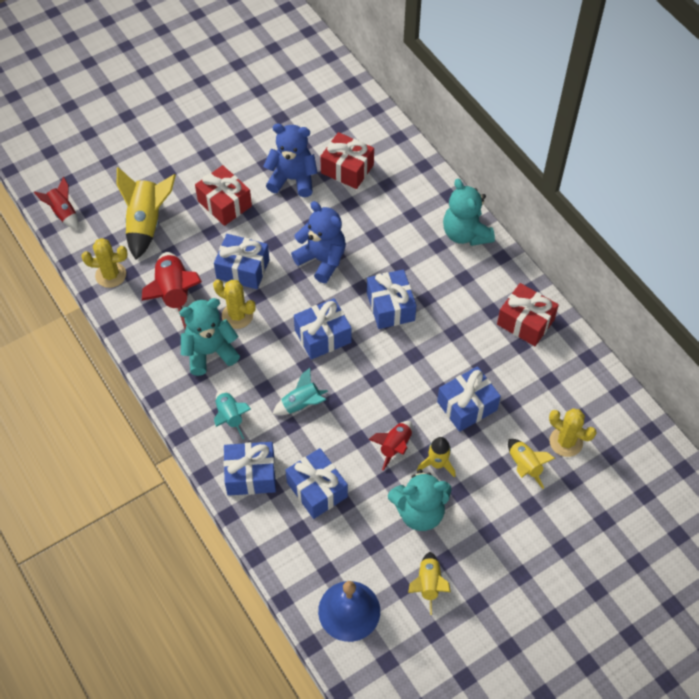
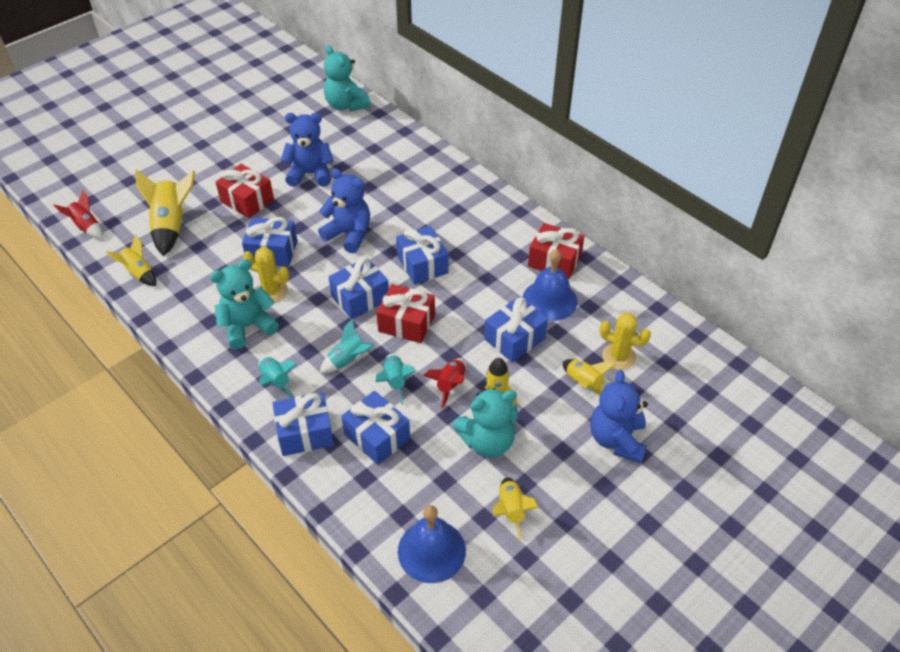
camera: 10 degrees left, 10 degrees down
yellow cactus [82,238,128,288] -> yellow rocket [106,235,156,286]
red rocket [142,252,202,329] -> none
red gift [320,132,374,189] -> red gift moved to [376,284,435,343]
turquoise teddy bear [443,179,495,246] -> turquoise teddy bear moved to [324,45,371,112]
none -> turquoise rocket [376,354,415,405]
none -> blue bell [523,249,577,321]
none -> blue teddy bear [590,370,648,463]

